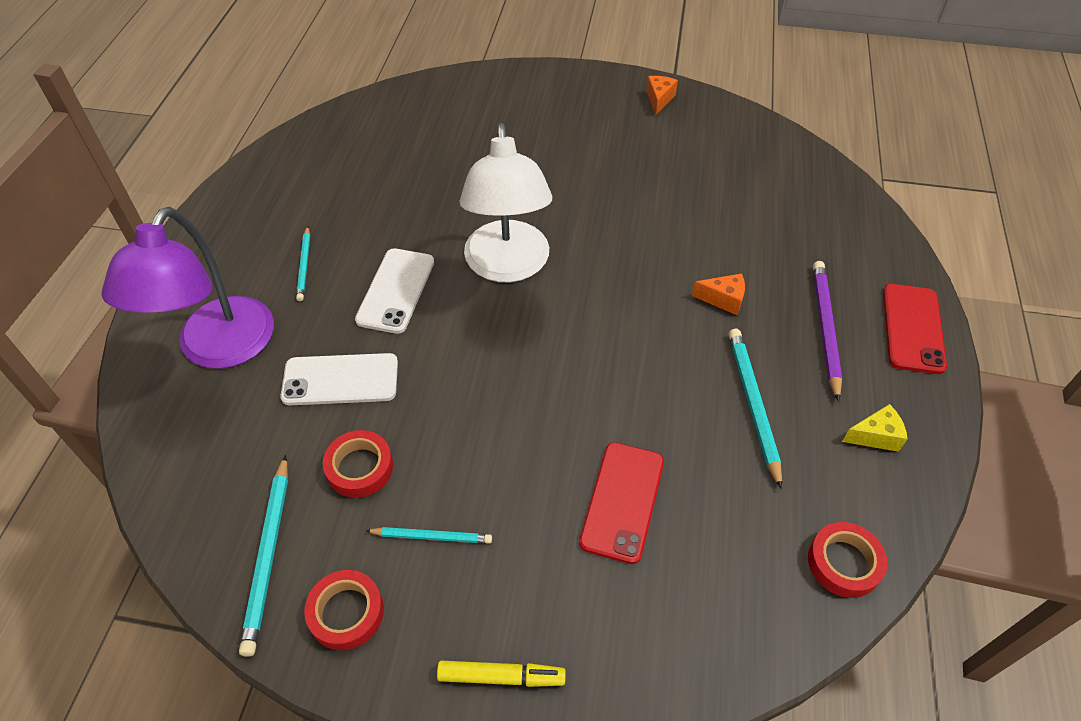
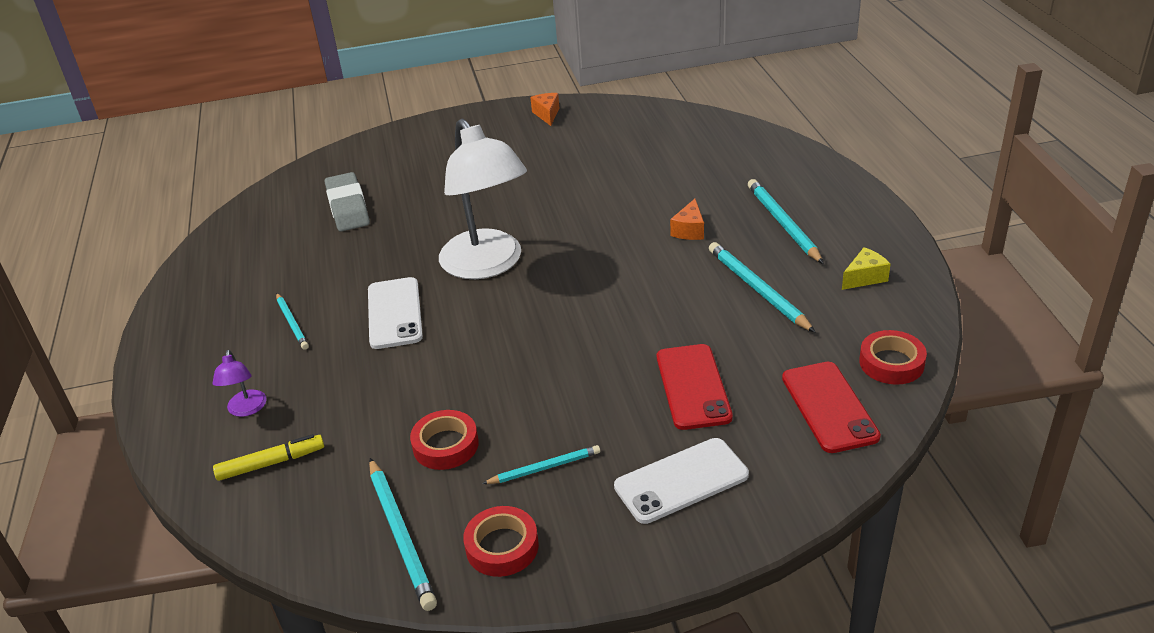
camera: 20 degrees left, 15 degrees down
purple lamp [101,207,274,369] -> purple lamp [212,350,267,417], size x0.40
white phone [280,353,398,405] -> white phone moved to [614,438,749,524]
yellow marker [437,661,566,687] -> yellow marker moved to [213,434,324,481]
orange cheese [692,273,745,315] -> orange cheese turned 120 degrees clockwise [670,199,704,240]
purple pencil [813,261,842,402] -> turquoise pencil [748,179,824,264]
red phone [883,284,947,374] -> red phone moved to [782,362,881,453]
none -> grey eraser [325,172,370,232]

